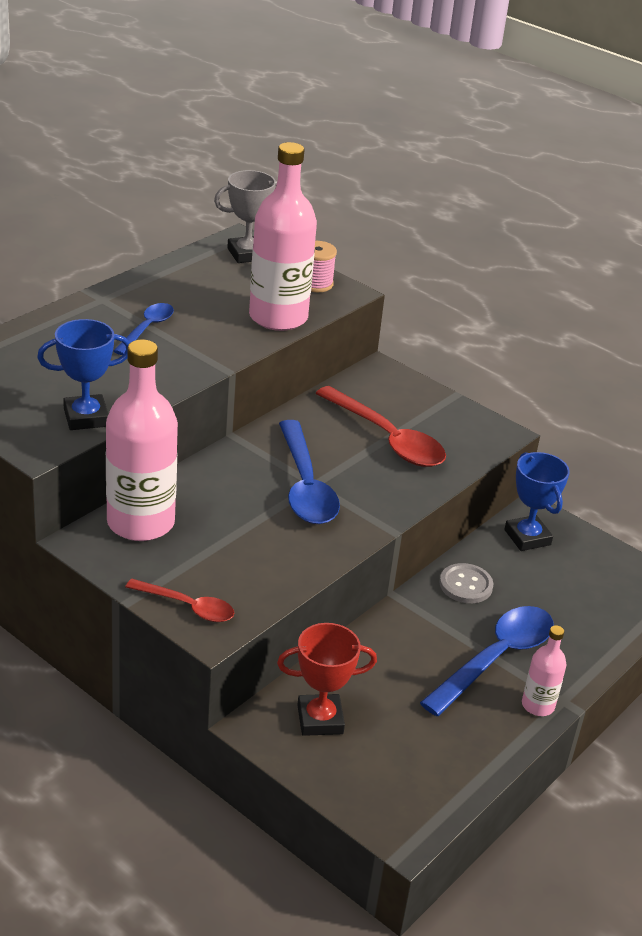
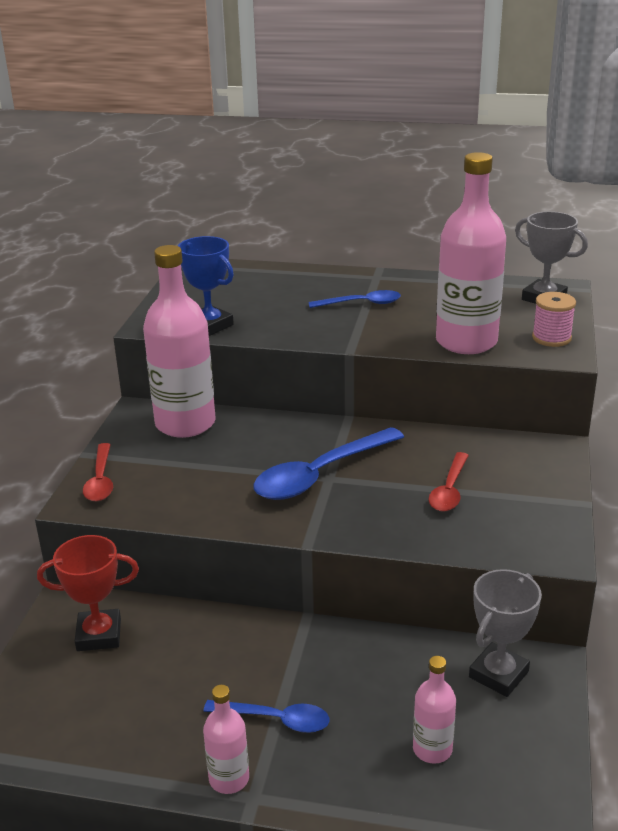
camera: 65 degrees right, 5 degrees down
red trophy [277,623,377,736] -> red trophy turned 60 degrees counterclockwise [37,535,139,651]
red spoon [316,386,446,467] -> red spoon [428,452,469,512], size x0.58
blue spoon [420,606,554,716] -> blue spoon [203,700,329,733], size x0.58
grey button [439,563,493,603] -> none
blue trophy [504,452,570,551] -> grey trophy [469,569,542,697]
none -> pink bottle [413,656,456,764]

